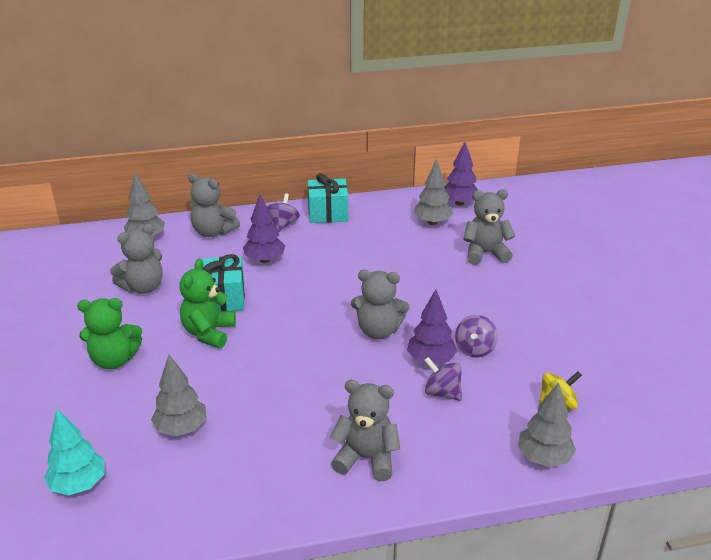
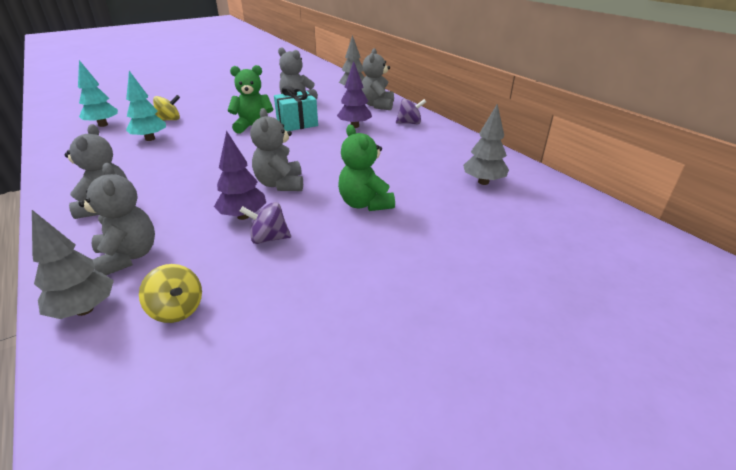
camera: 70 degrees right, 0 degrees up
green teddy bear [77,298,142,369] -> green teddy bear moved to [338,124,395,211]
grey tree [151,355,207,436] -> turquoise tree [126,71,166,141]
turquoise gift [308,173,348,223] -> none
purple spinning top [424,357,462,401] -> none
purple tree [444,142,478,206] -> none
grey teddy bear [463,189,515,265] -> grey teddy bear moved to [78,163,155,275]
none -> yellow spinning top [153,95,180,121]

